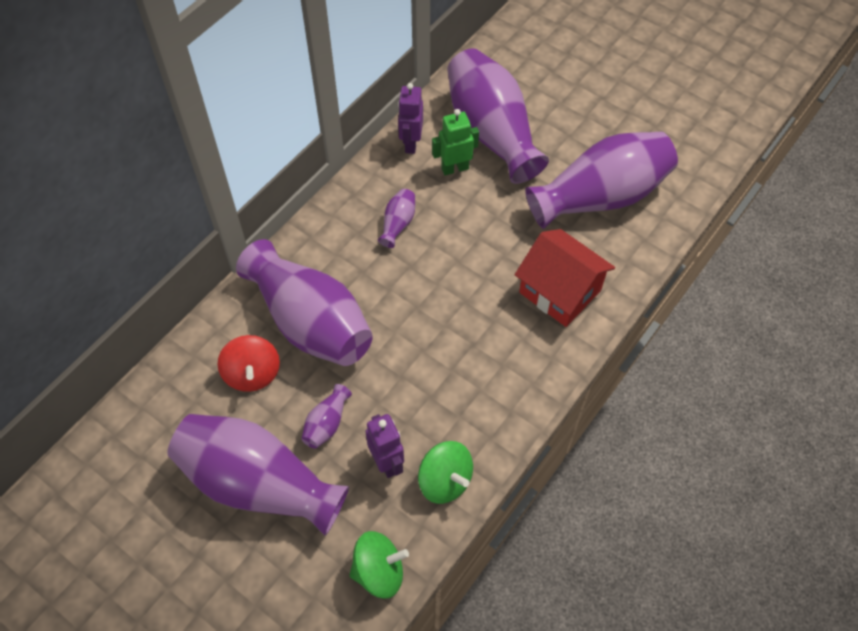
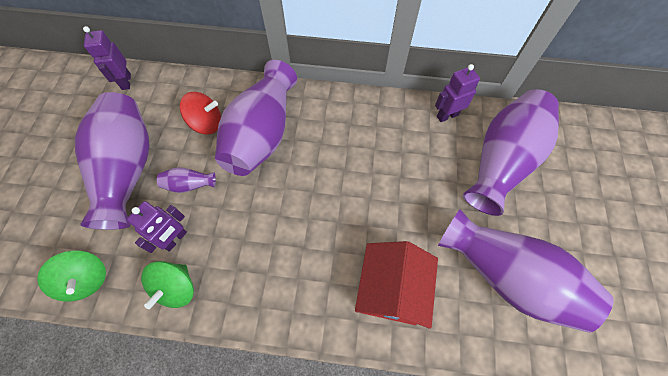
camera: 60 degrees right, 5 degrees up
red spinning top [218,335,280,392] -> red spinning top turned 135 degrees counterclockwise [180,92,221,134]
purple vase [378,189,415,248] -> none
green robot [432,109,479,175] -> none
none -> purple robot [83,26,131,90]

